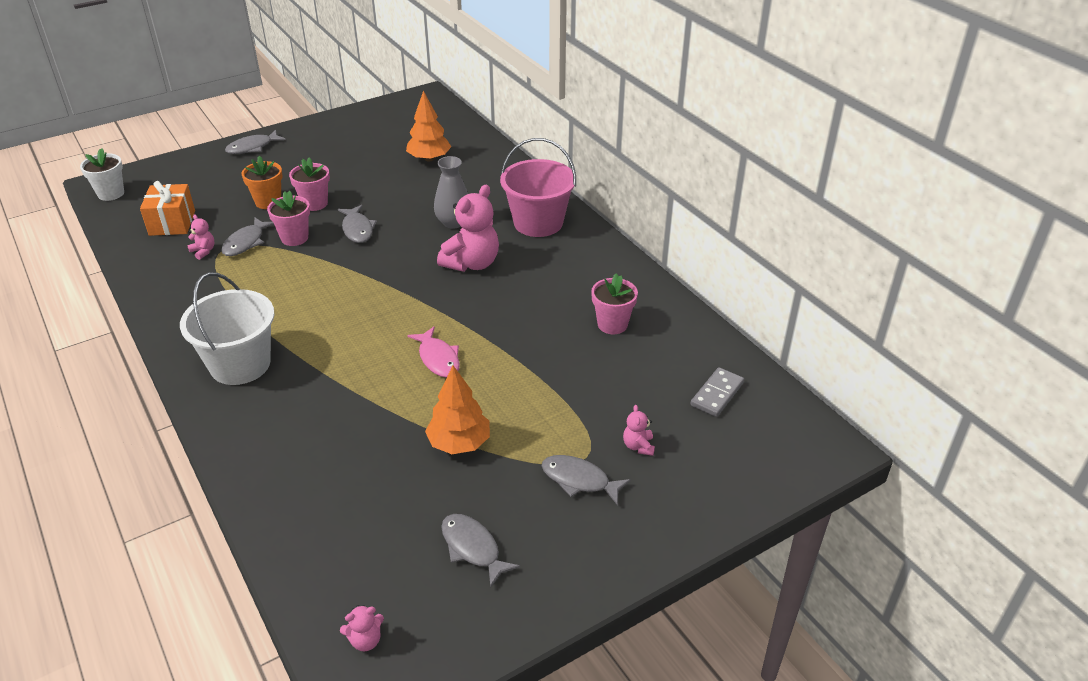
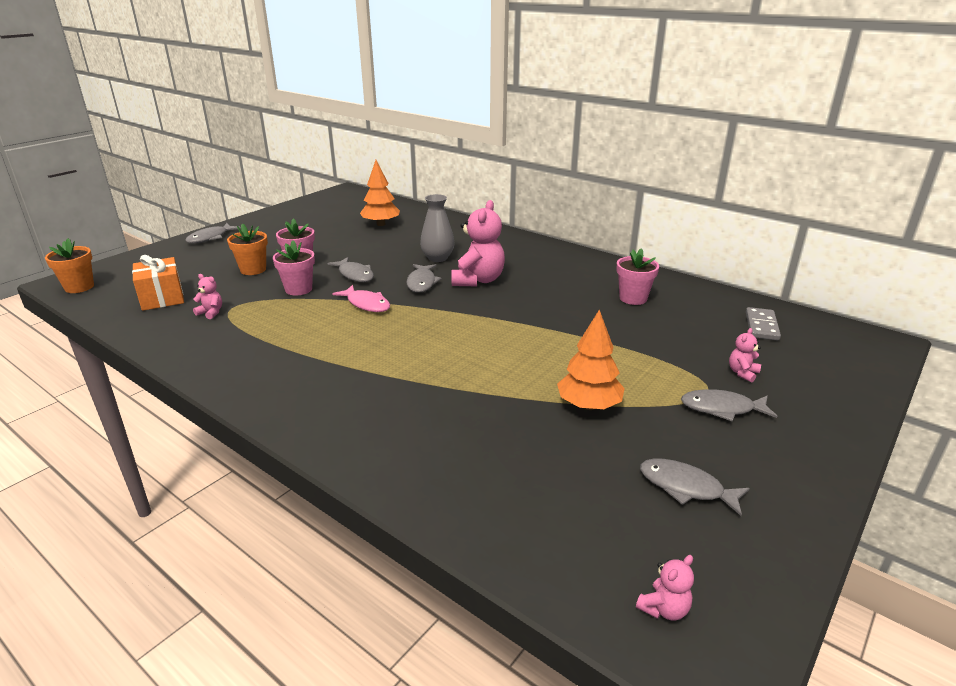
camera: 20 degrees left, 10 degrees down
white flower pot [80,148,124,201] -> orange flower pot [45,238,94,293]
white bucket [180,272,275,385] -> none
grey fish [221,217,274,256] -> grey fish moved to [406,264,442,293]
pink fish [407,326,460,378] -> pink fish moved to [332,285,390,312]
pink bucket [500,138,576,237] -> none
pink teddy bear [623,405,655,456] -> pink teddy bear turned 60 degrees clockwise [729,328,761,383]

